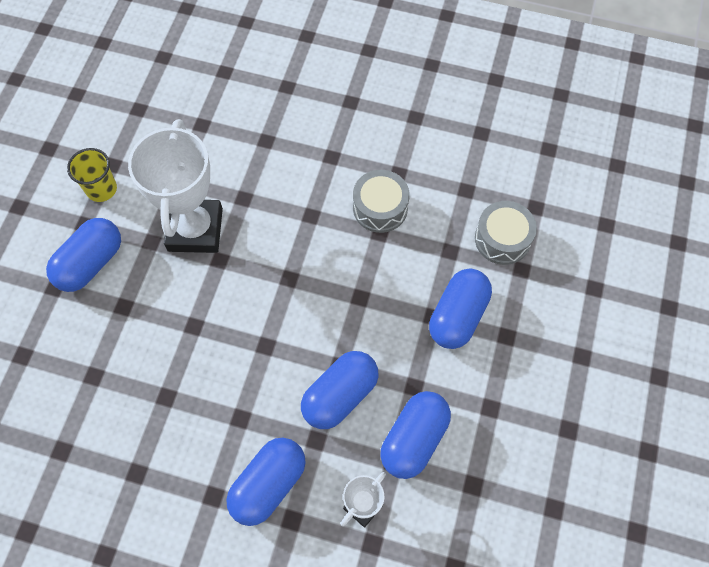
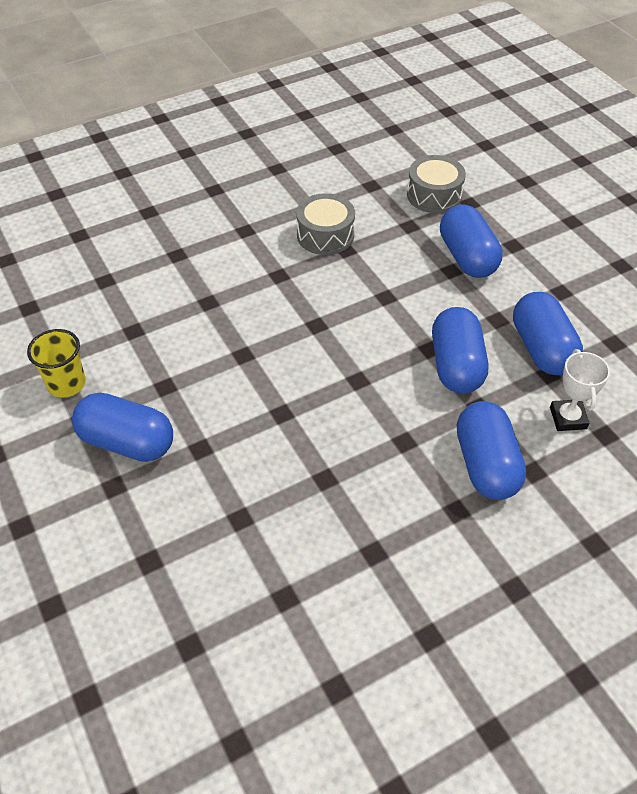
camera: 45 degrees left, 15 degrees down
blue capsule [46,218,121,292] -> blue capsule turned 60 degrees counterclockwise [72,393,173,462]
white trophy [128,119,223,253] -> none

